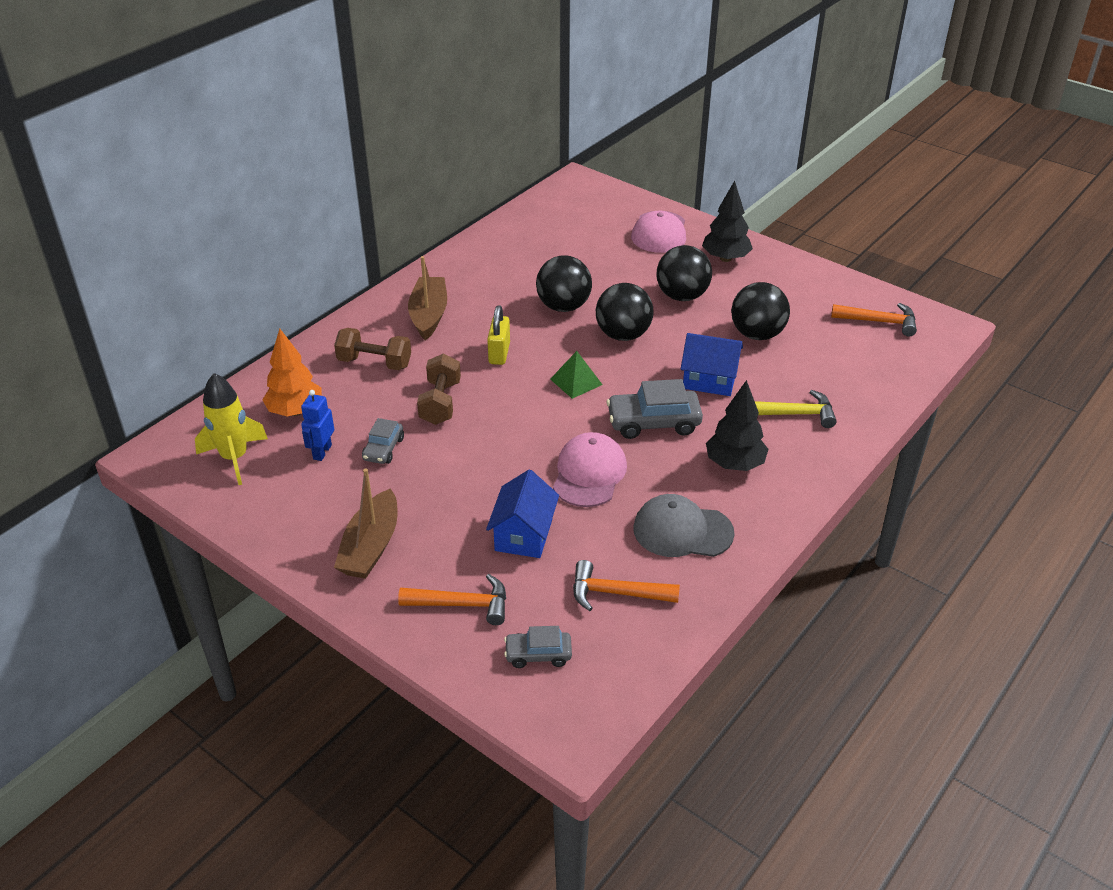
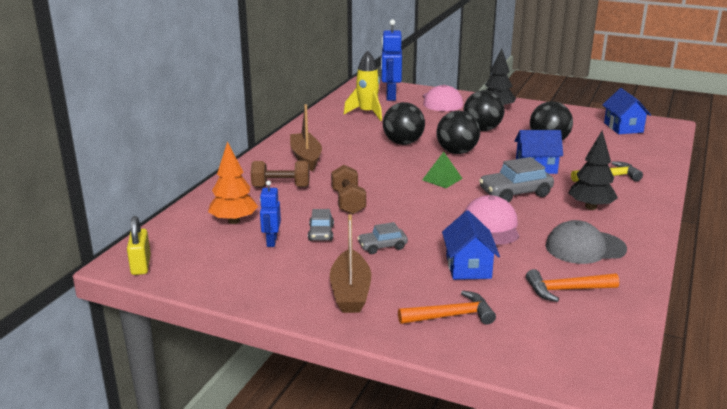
camera: 15 degrees left, 15 degrees down
yellow rocket [195,373,268,485] -> yellow rocket moved to [344,50,382,121]
yellow padlock [487,305,510,365] -> yellow padlock moved to [127,216,151,275]
grey car [504,626,572,668] -> grey car moved to [357,222,408,254]
orange hammer [831,303,917,337] -> blue house [602,88,651,134]
none -> blue robot [381,20,402,101]

